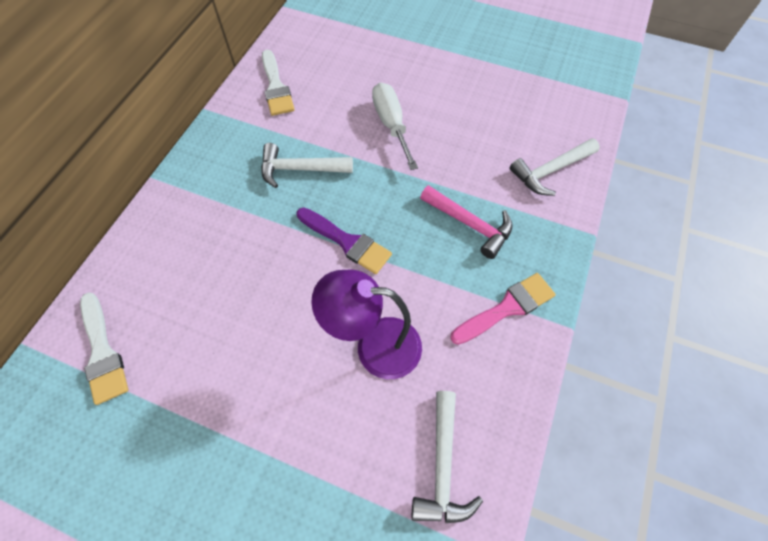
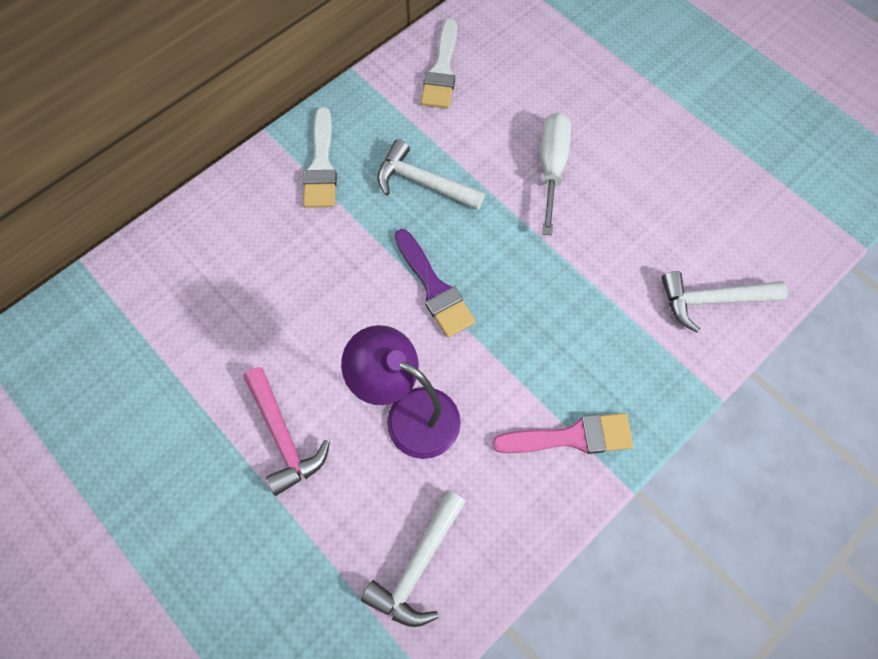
camera: 25 degrees right, 5 degrees up
white brush [80,292,128,405] -> white brush moved to [303,107,337,208]
pink hammer [420,185,513,259] -> pink hammer moved to [243,367,330,496]

